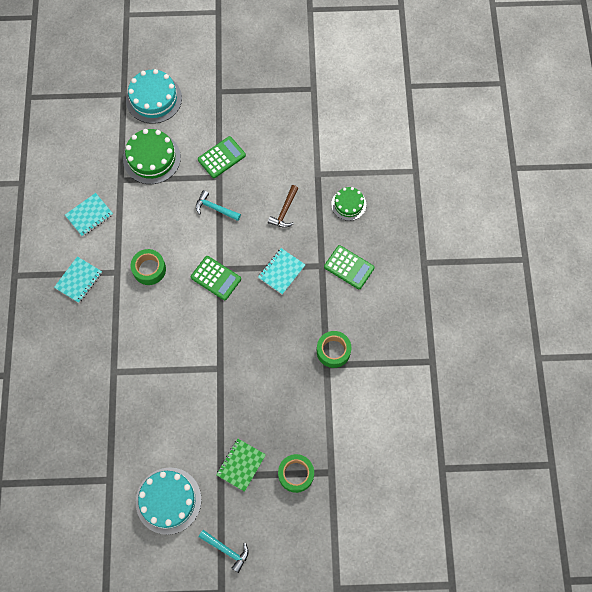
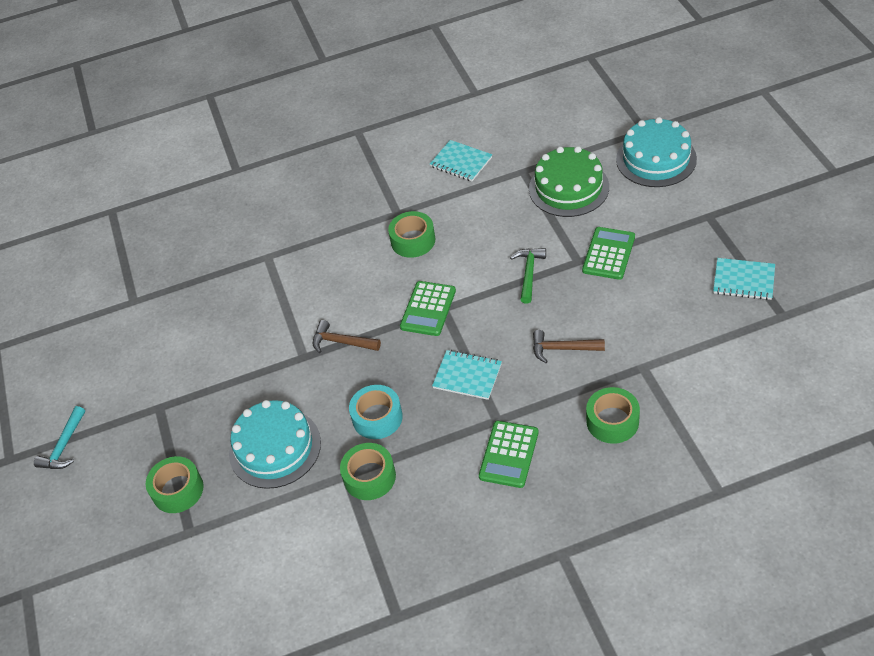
camera: 80 degrees right, 20 degrees down
turquoise notebook [54,256,102,303] -> turquoise notebook moved to [713,258,775,300]
turquoise cake [136,467,202,535] -> turquoise cake moved to [229,400,321,489]
turquoise hammer [196,190,241,221] -> green hammer [510,248,546,304]
green calculator [198,136,246,178] -> green calculator turned 105 degrees counterclockwise [582,227,635,280]
green notebook [216,439,266,492] -> none
green cake [331,187,366,221] -> green tape [586,387,640,444]
none -> brown hammer [313,320,381,353]
none -> turquoise tape [349,385,403,439]

